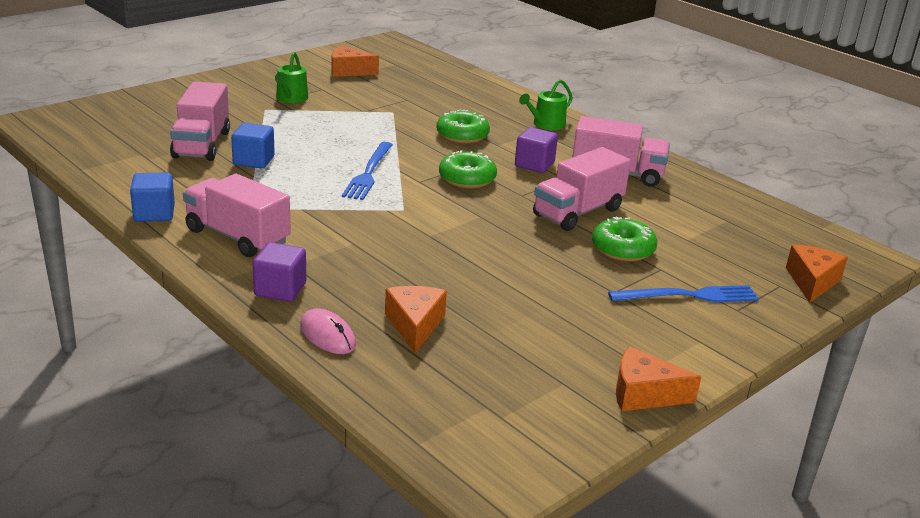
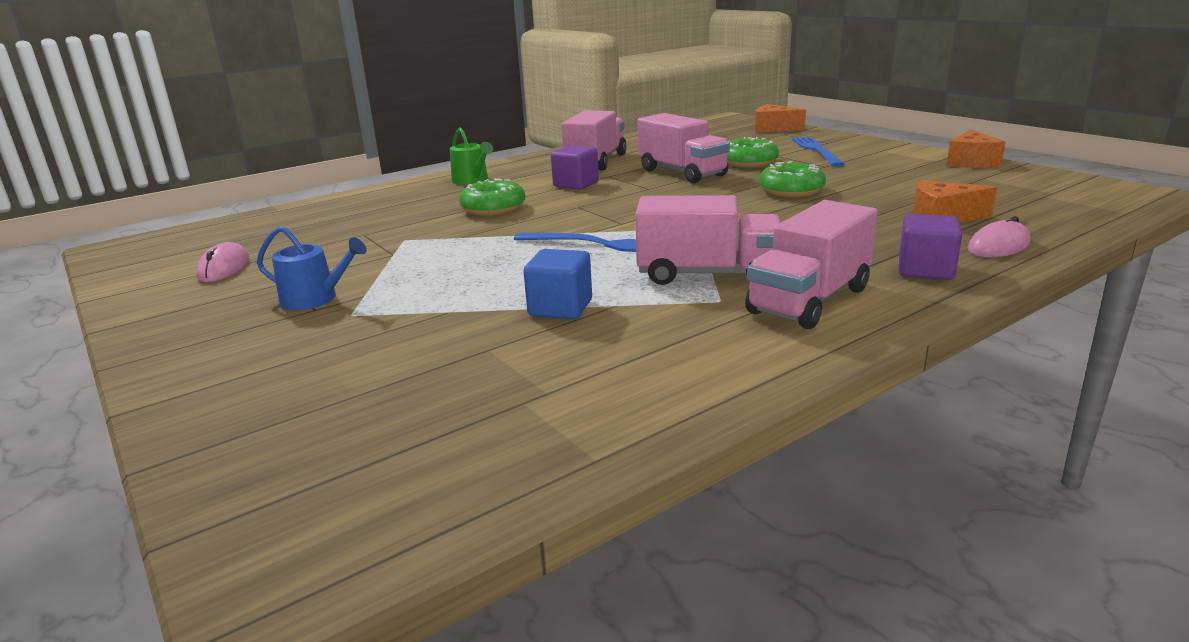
camera: 80 degrees left, 5 degrees down
blue cube [130,172,175,222] -> none
pink truck [170,81,230,161] -> pink truck moved to [635,195,781,285]
green watering can [275,52,308,103] -> blue watering can [257,226,367,310]
orange cheese [332,45,379,77] -> pink mouse [196,242,249,282]
green donut [439,150,497,189] -> green donut moved to [759,161,826,197]

